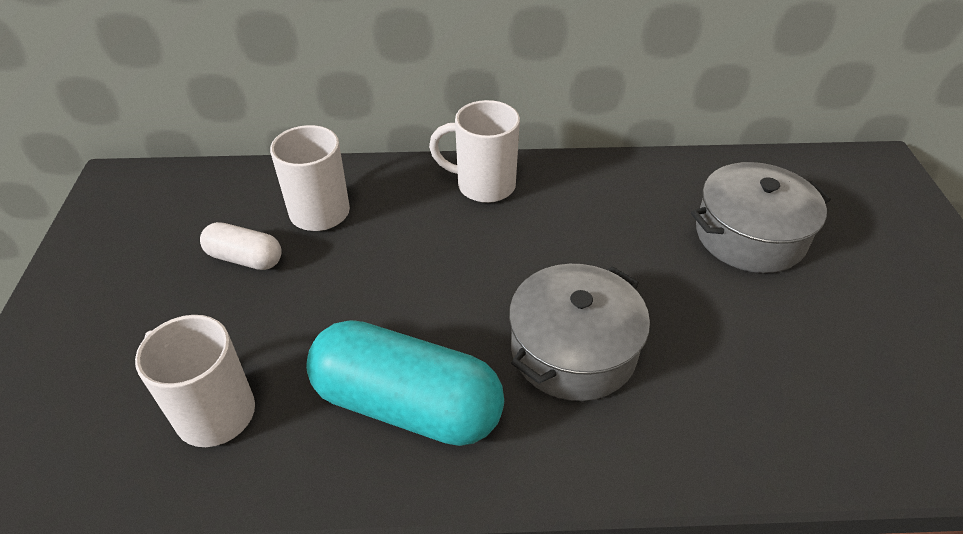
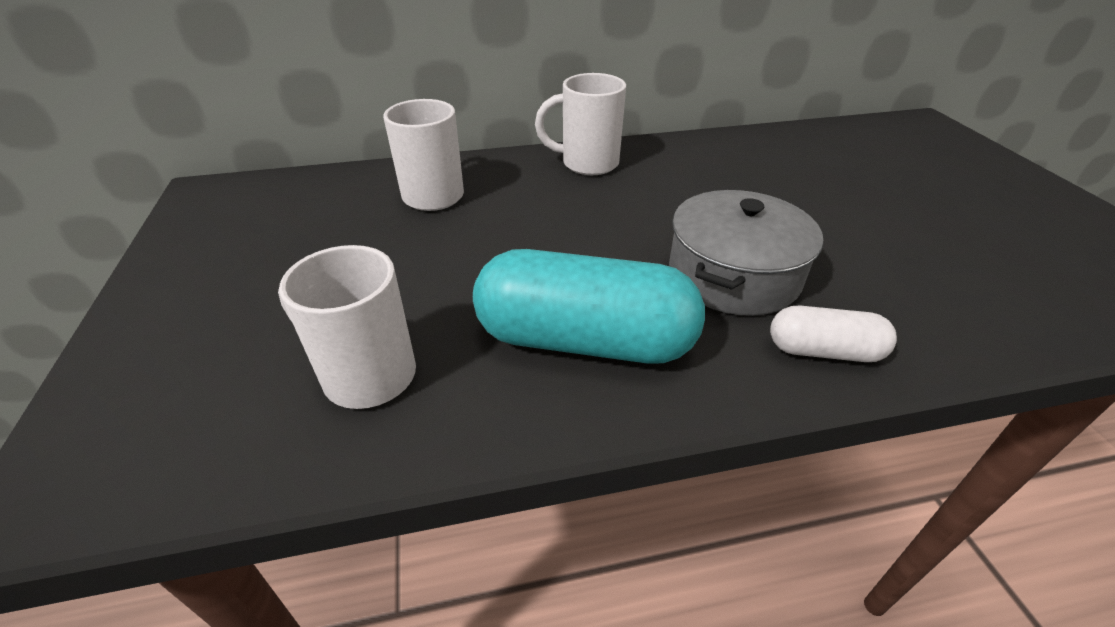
camera: 10 degrees left, 5 degrees down
white capsule [200,222,282,270] -> white capsule moved to [770,306,897,362]
grey pot [691,162,831,273] -> none

